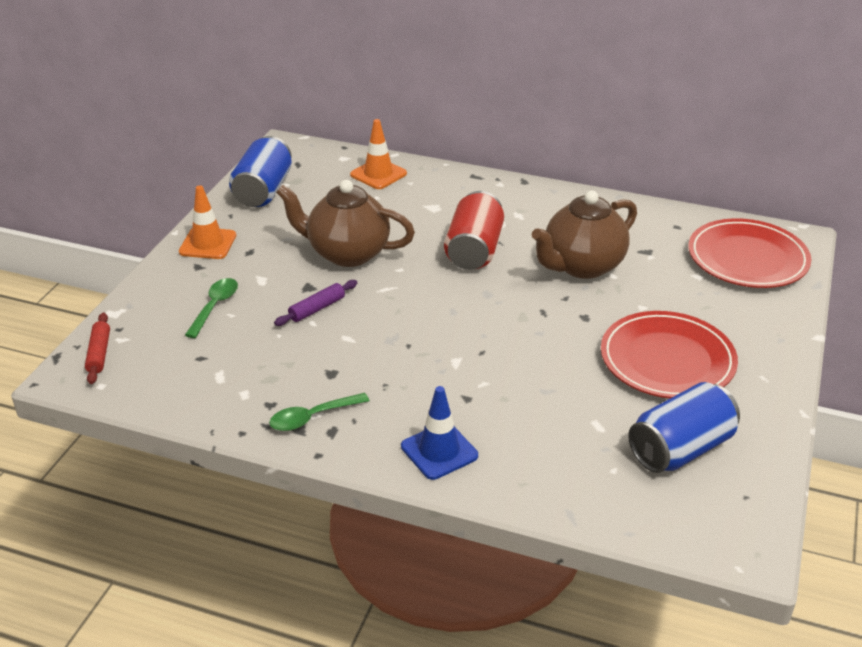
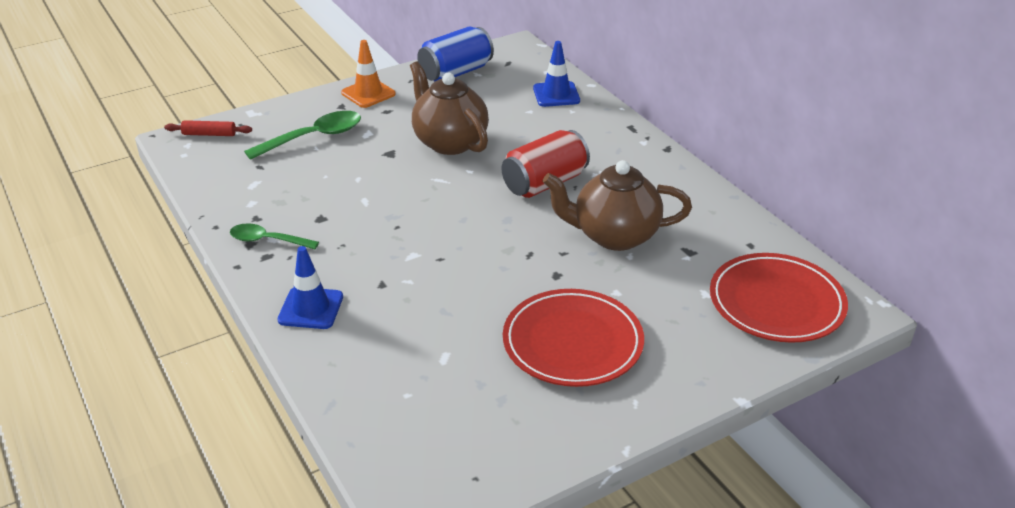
camera: 40 degrees right, 0 degrees up
red rolling pin [85,313,110,384] -> red rolling pin turned 60 degrees clockwise [164,120,252,136]
green spoon [185,278,238,338] -> green spoon [244,111,361,160], size x1.53
purple rolling pin [274,280,357,326] -> none
orange traffic cone [350,119,407,189] -> blue traffic cone [533,41,580,107]
blue can [628,382,740,473] -> none

